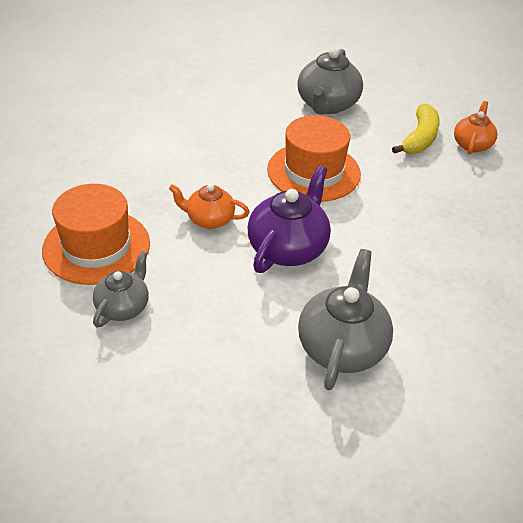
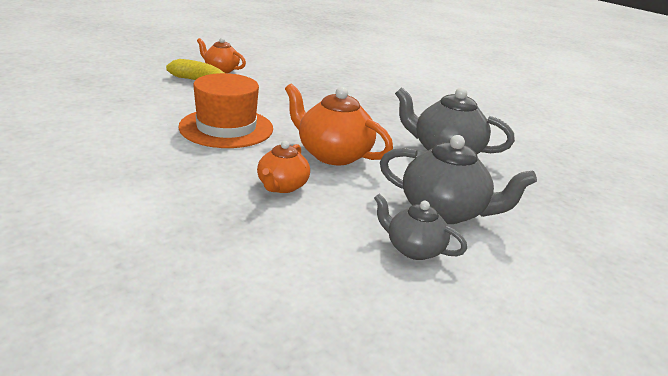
camera: 85 degrees left, 15 degrees down
orange hat [42,184,150,285] -> none
purple teapot [248,165,331,273] -> orange teapot [285,83,393,165]
grey teapot [297,48,363,115] -> grey teapot moved to [380,135,537,224]

